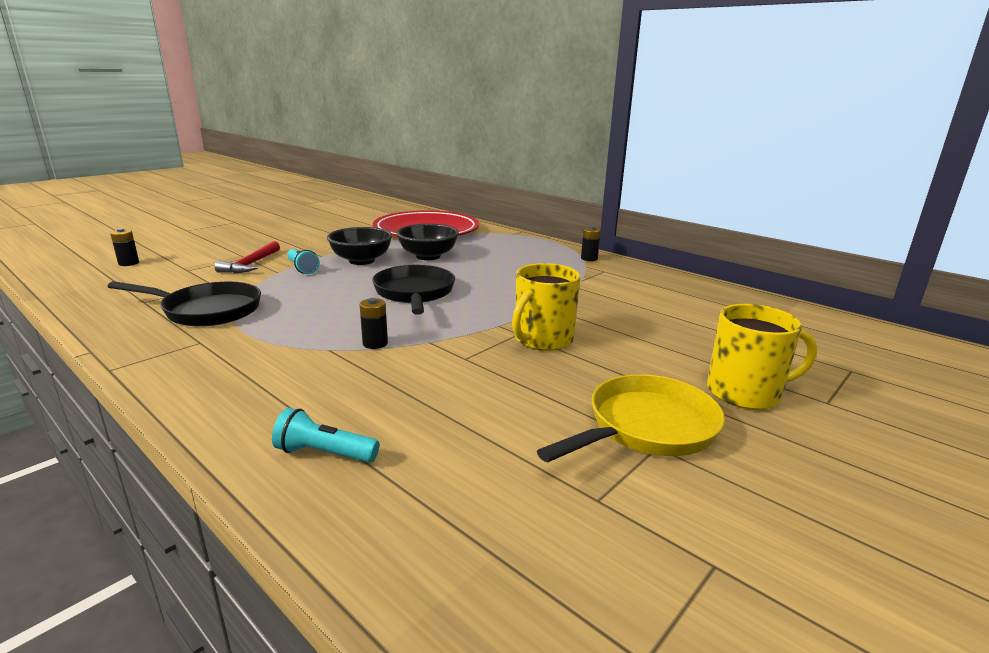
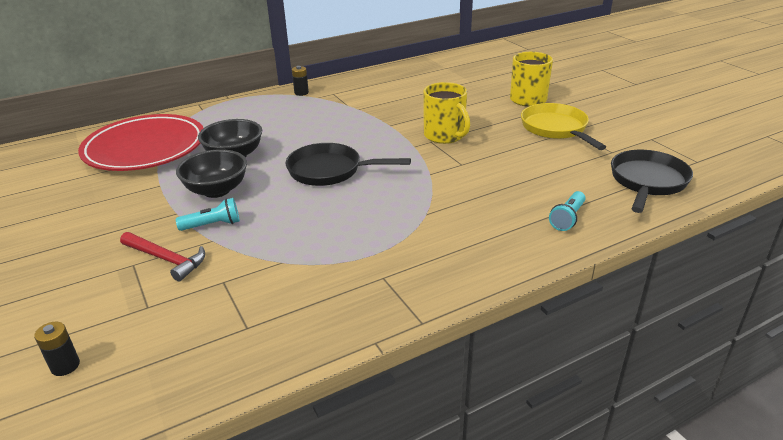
camera: 70 degrees left, 10 degrees up
black pan [107,281,261,327] -> black pan moved to [611,150,693,213]
black battery [360,298,388,349] -> none

